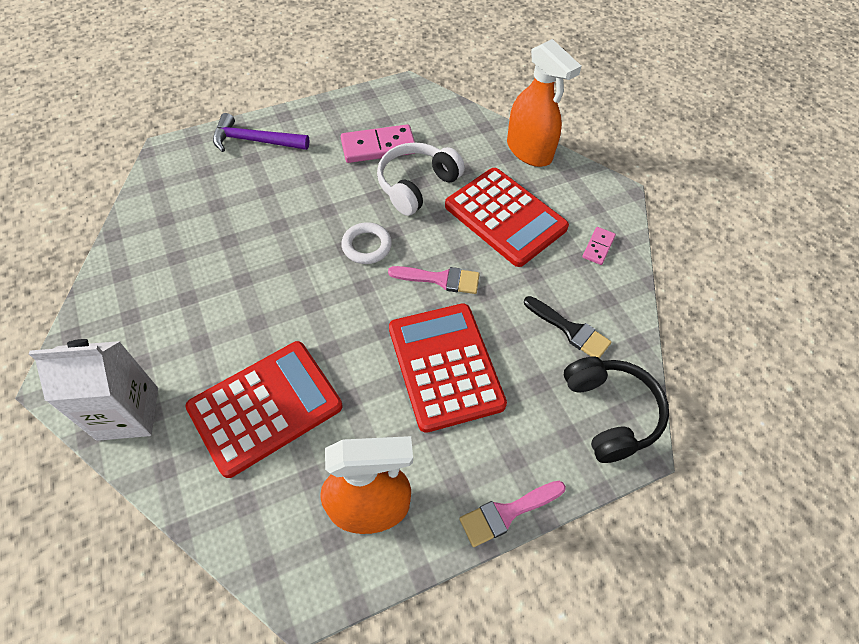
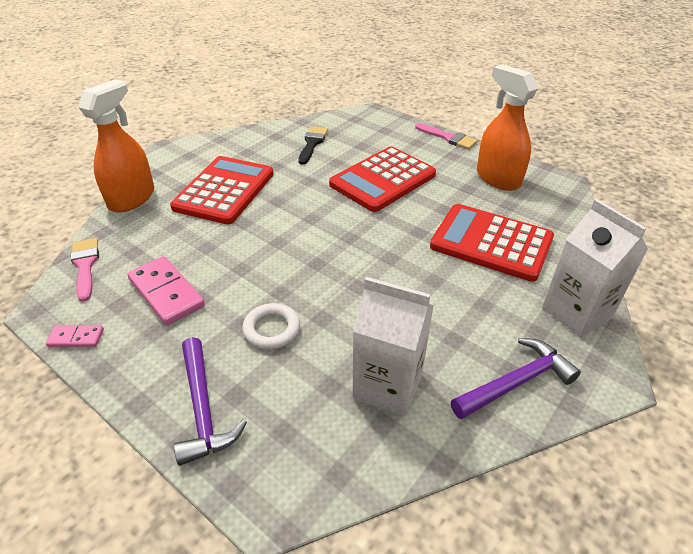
camera: 115 degrees left, 15 degrees down
white ring [341,222,392,264] -> white ring moved to [242,303,300,349]
white headphones [377,142,465,216] -> none
pink brush [388,266,479,294] -> pink brush moved to [71,238,99,302]
black headphones [564,357,669,463] -> none
pink domino [582,227,616,265] -> pink domino moved to [46,326,104,347]
none -> white carton [353,277,434,417]
none -> purple hammer [451,338,581,419]

